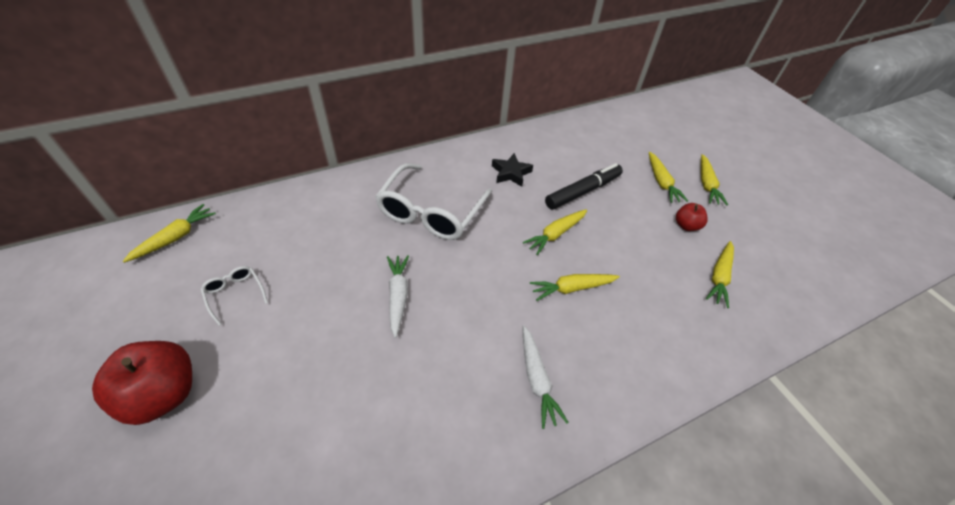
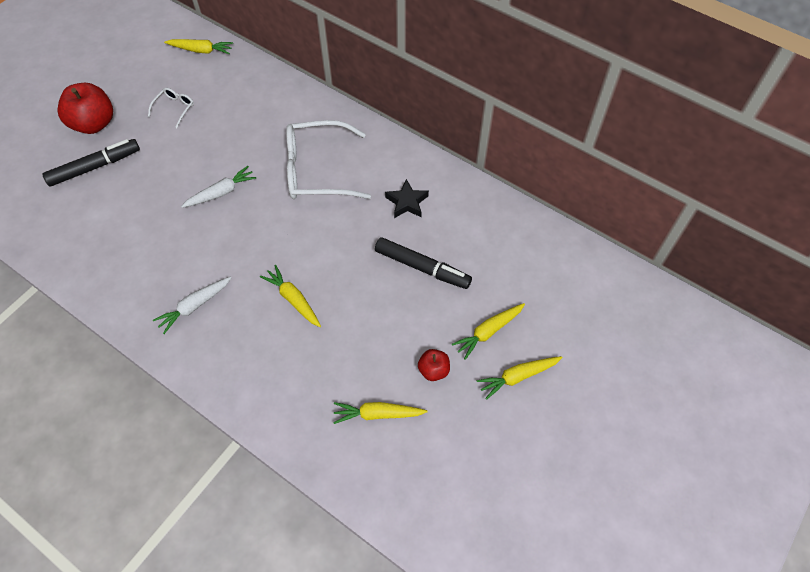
camera: 65 degrees right, 10 degrees up
yellow carrot [523,209,587,255] -> none
none -> black marker [42,139,140,187]

